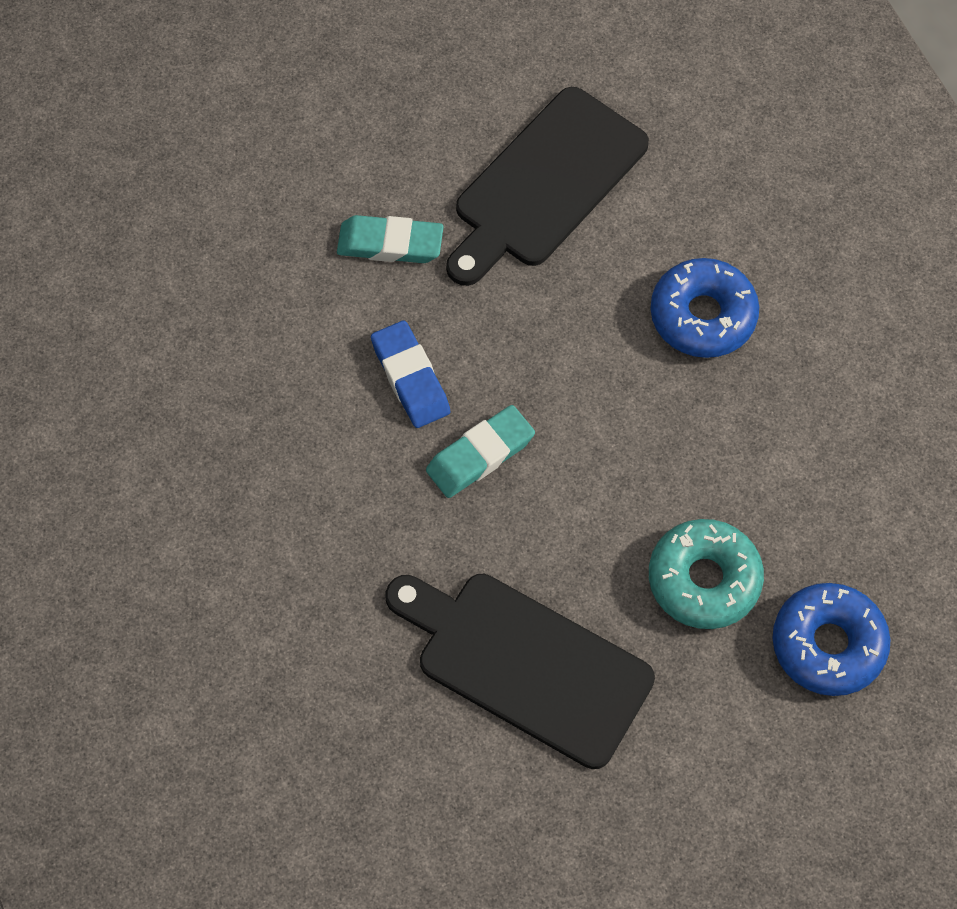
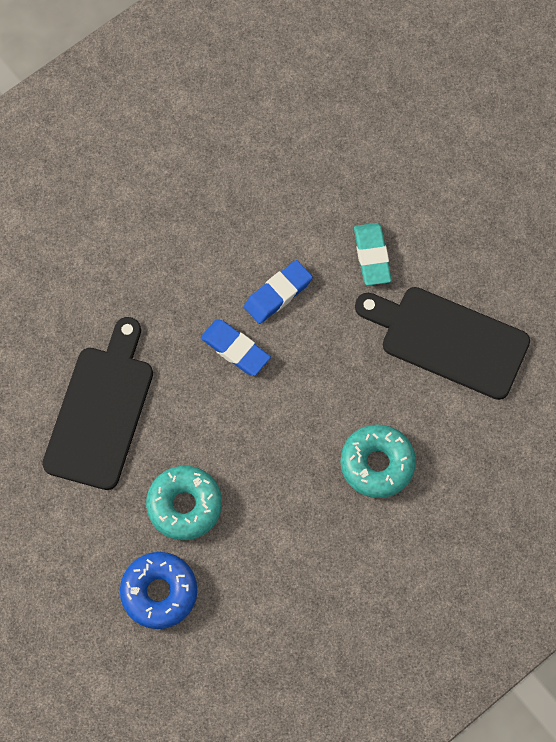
camera: 75 degrees right, 5 degrees up
turquoise eraser [426,405,535,498] -> blue eraser [200,319,271,376]
blue donut [650,258,759,358] -> turquoise donut [340,424,416,498]

